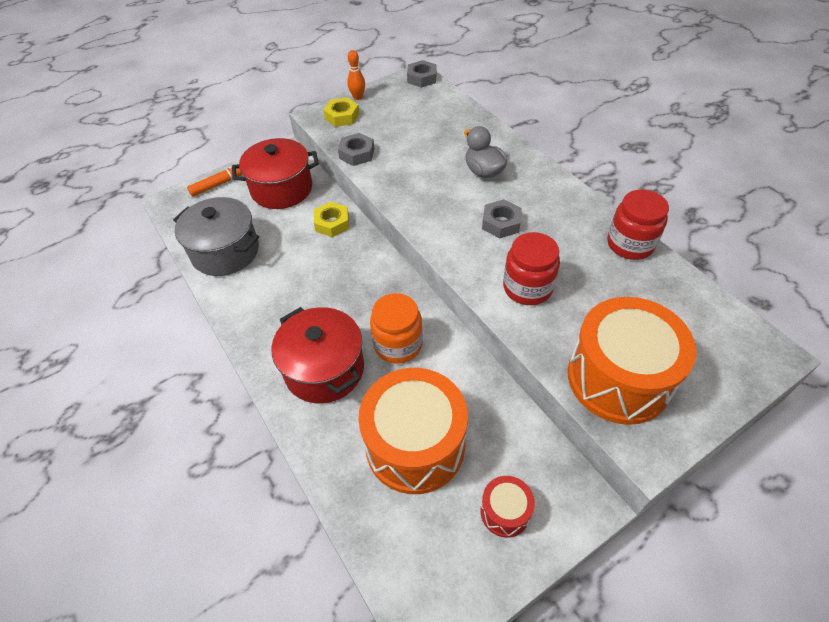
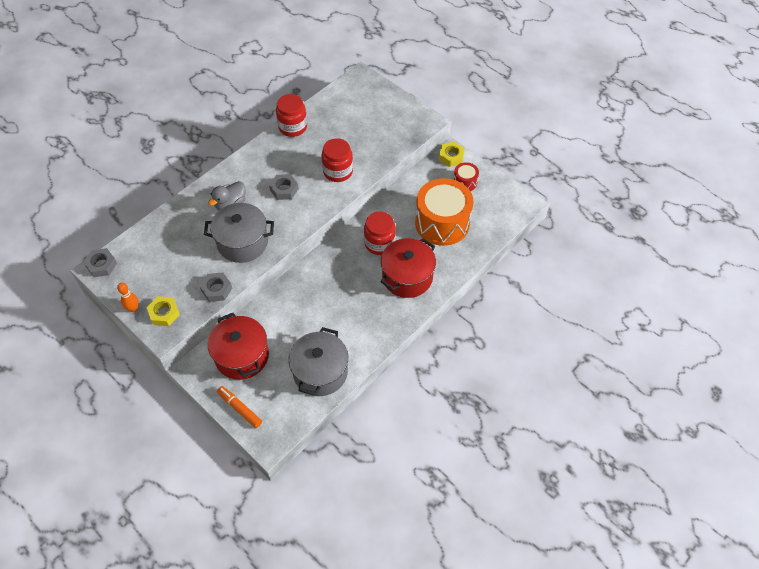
camera: 105 degrees left, 5 degrees up
yellow nut [314,202,349,237] -> yellow nut moved to [439,142,465,167]
orange jar [370,293,423,364] -> red jar [364,212,396,255]
orange drum [568,297,696,425] -> none
none -> grey pot [204,203,274,263]

